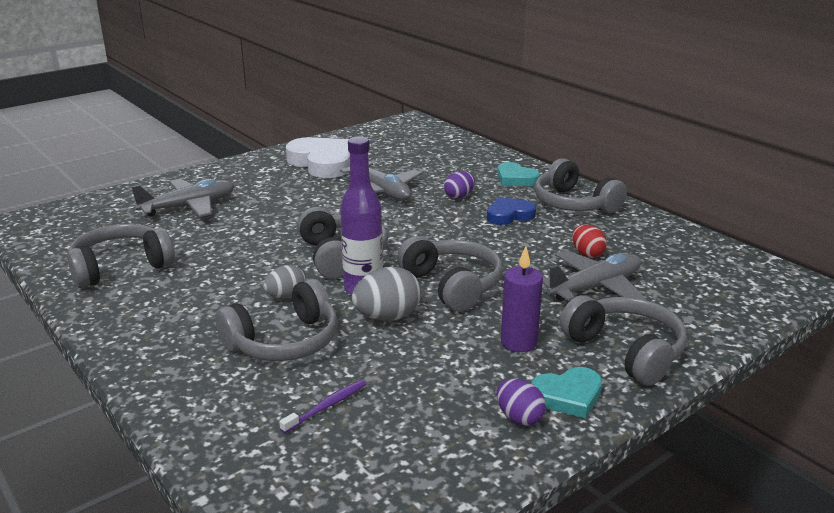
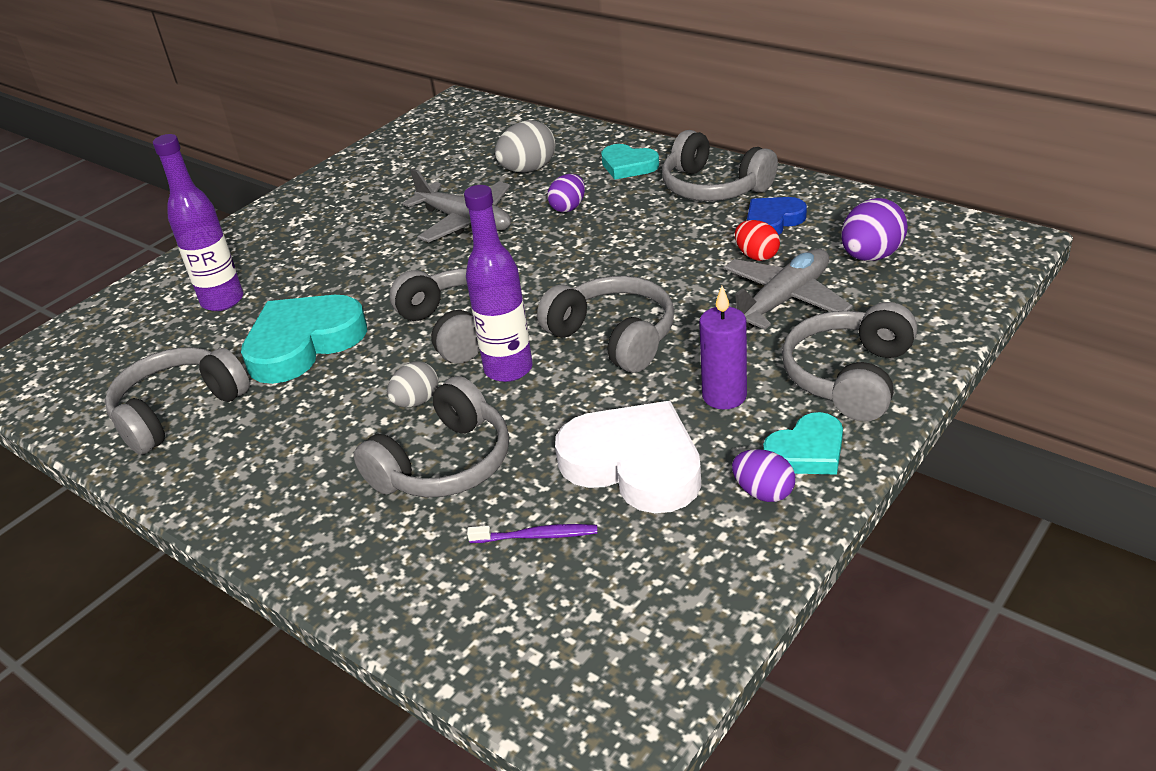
camera: 10 degrees left, 10 degrees up
grey plane [131,179,234,217] -> purple bottle [153,134,244,311]
purple toothbrush [279,380,366,433] -> purple toothbrush turned 60 degrees clockwise [467,524,597,543]
white heart [286,137,350,178] -> white heart moved to [555,401,701,513]
grey egg [352,267,421,321] -> grey egg moved to [495,120,556,173]
blue heart [487,197,536,225] -> blue heart moved to [747,197,807,235]
grey headphones [560,295,687,386] -> grey headphones turned 105 degrees counterclockwise [782,302,917,422]
none -> turquoise heart [241,295,367,384]
none -> purple egg [841,198,908,261]

